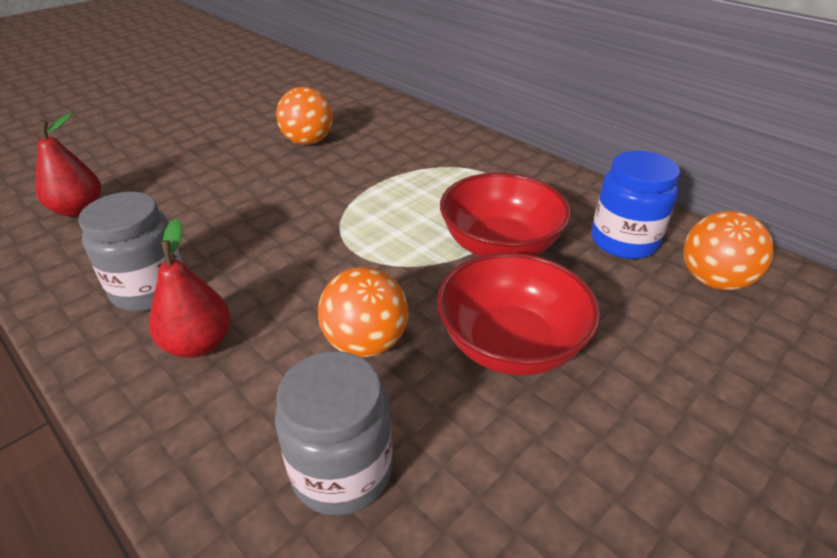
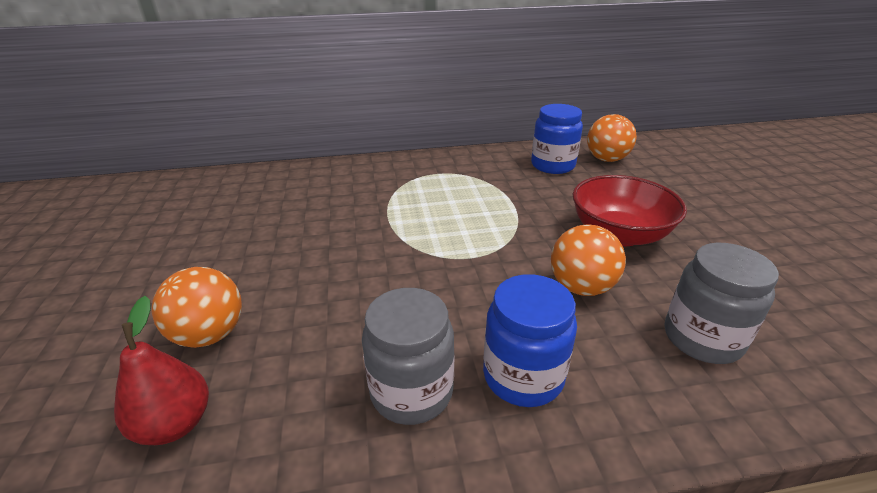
camera: 55 degrees left, 5 degrees down
red pear [149,219,231,358] -> blue jar [483,274,577,407]
orange ball [276,87,333,145] -> orange ball moved to [152,267,242,348]
red bowl [440,173,571,256] -> none

